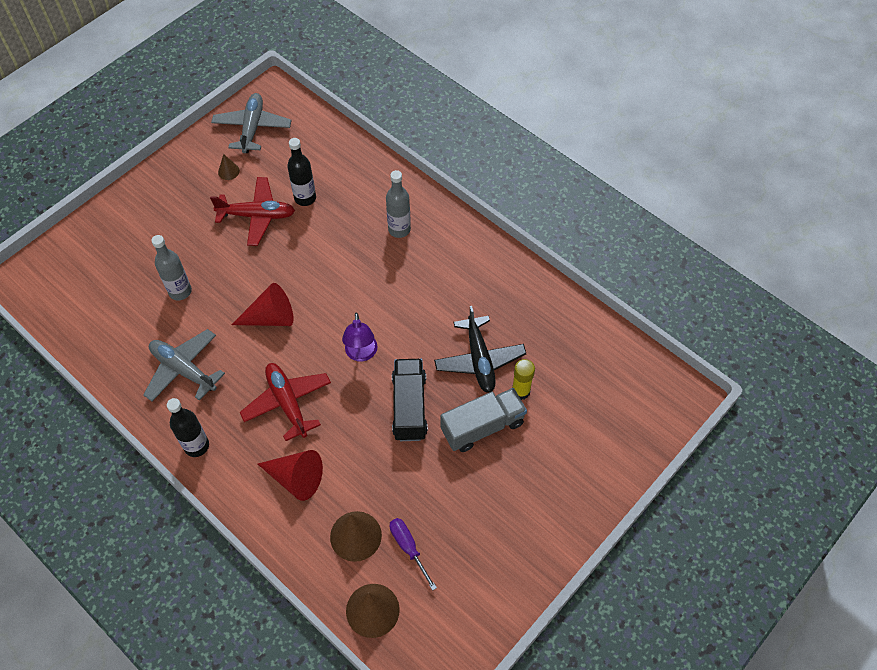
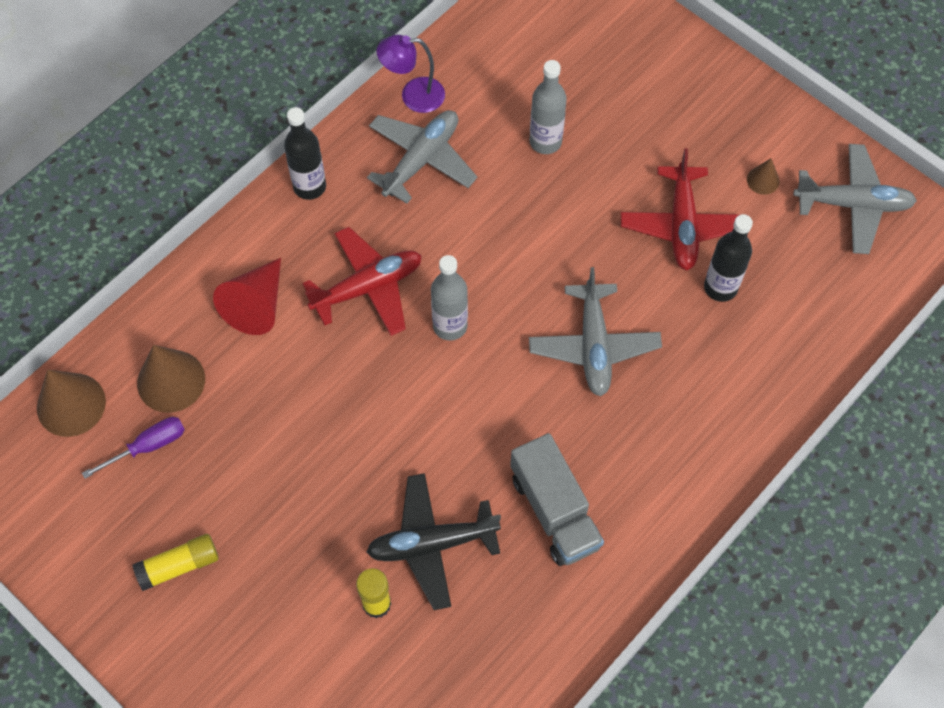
camera: 90 degrees right, 5 degrees up
red cone [232,283,294,326] -> none
purple lamp [342,313,377,362] -> purple lamp moved to [377,35,445,113]
grey bottle [386,170,411,238] -> grey bottle moved to [431,255,468,341]
black truck [392,359,428,441] -> none
grey truck [441,388,527,452] -> grey truck moved to [510,433,604,566]
none -> yellow glue stick [132,534,219,591]
none -> grey plane [529,267,662,396]

